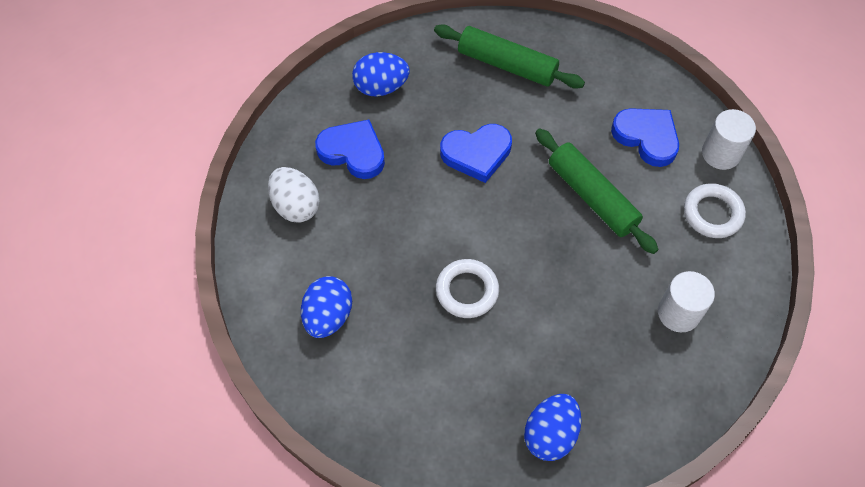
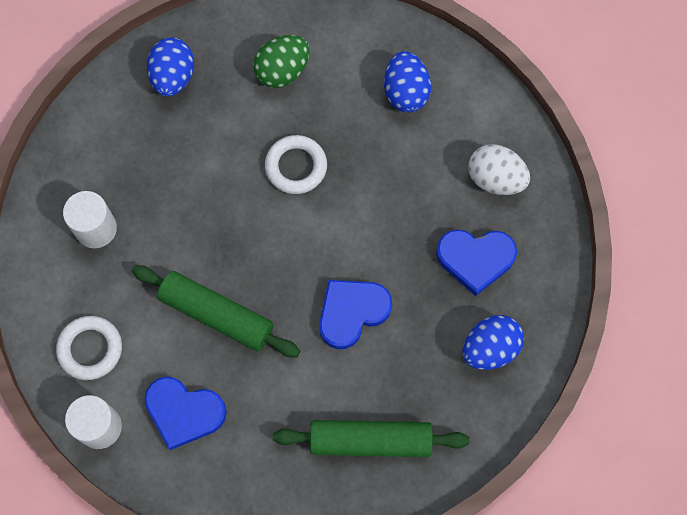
camera: 155 degrees right, 10 degrees up
none -> green egg [253,35,310,88]

